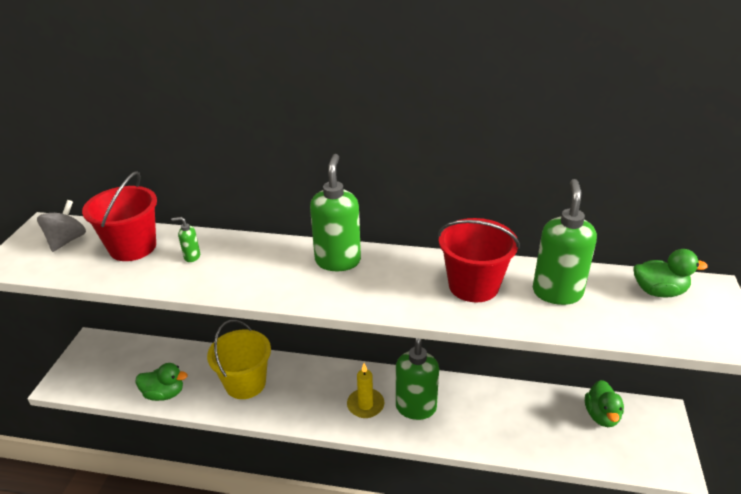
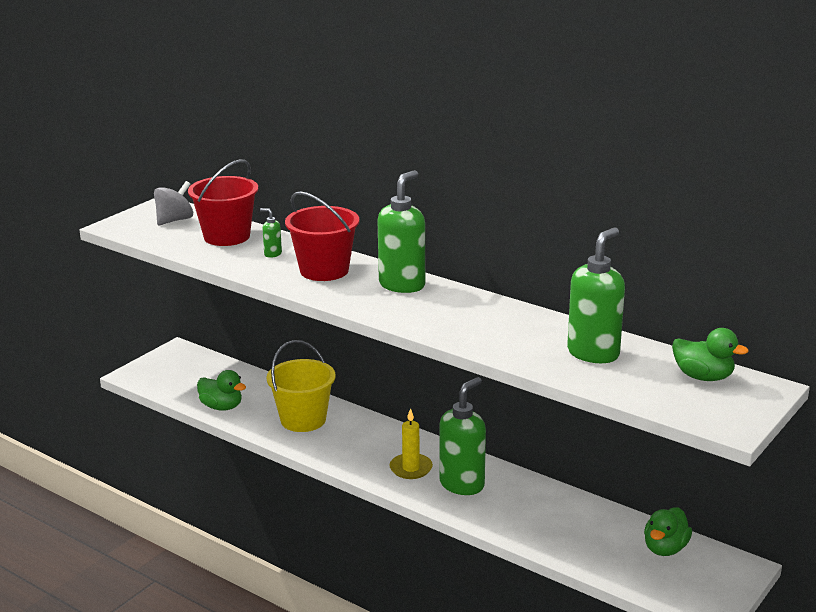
camera: 25 degrees right, 10 degrees down
red bucket [438,218,520,302] -> red bucket moved to [285,191,359,281]

